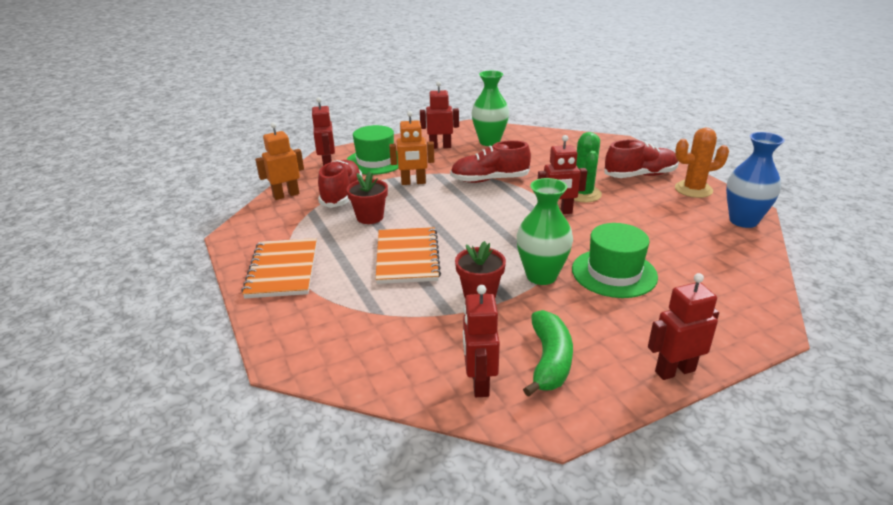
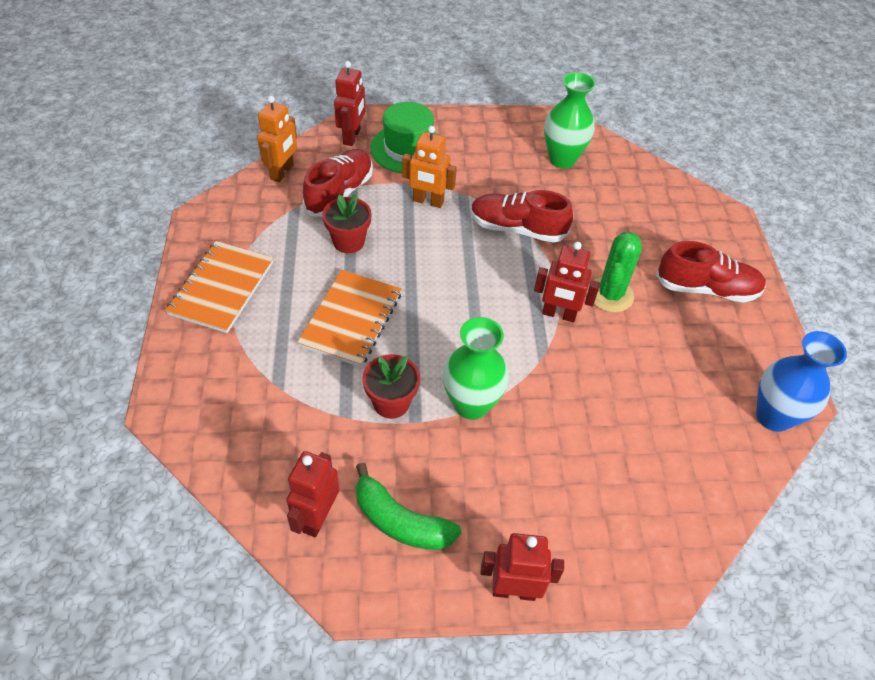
camera: 20 degrees right, 20 degrees up
orange robot [255,122,304,200] -> orange robot turned 120 degrees clockwise [257,96,297,182]
red robot [420,81,459,149] -> none
green banana [523,310,573,397] -> green banana turned 90 degrees clockwise [356,463,461,550]
green hat [572,223,658,298] -> none
orange cactus [675,127,729,198] -> none

